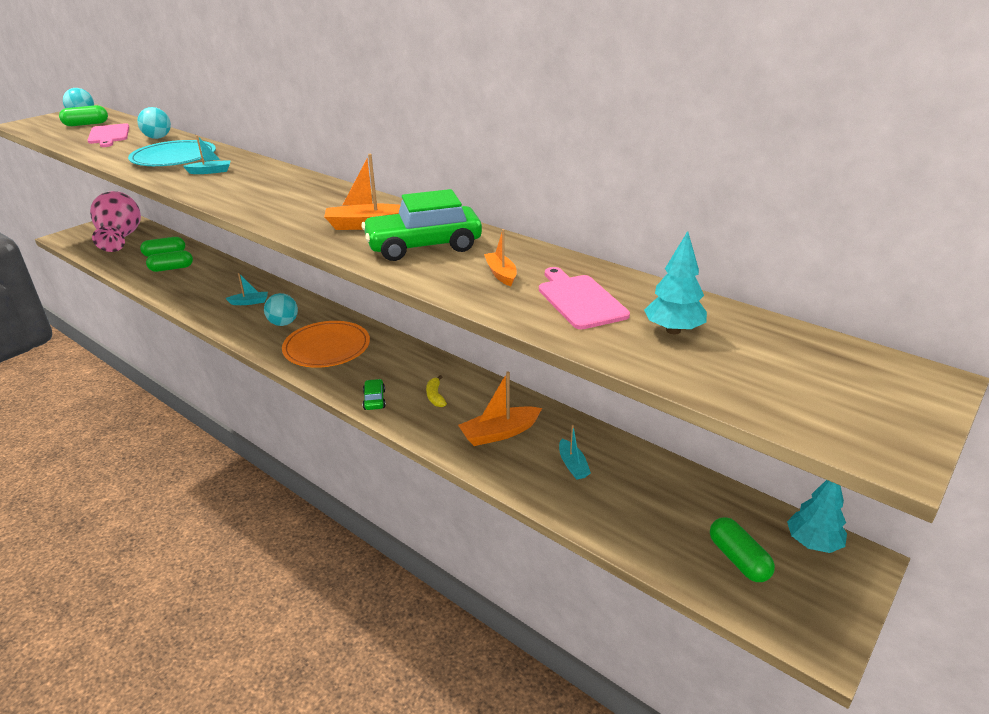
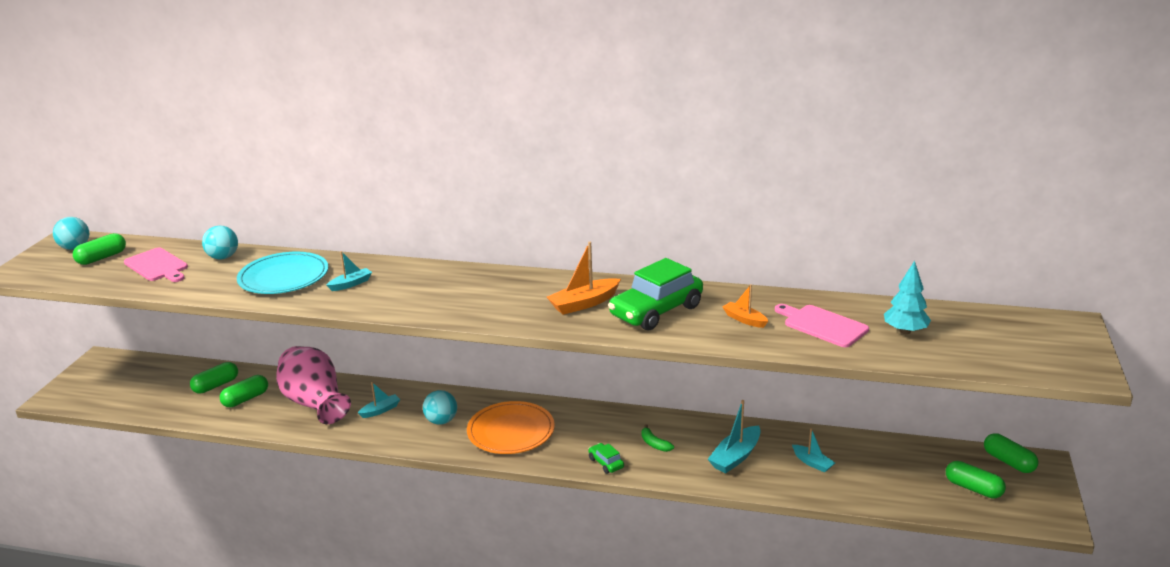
camera: 25 degrees left, 5 degrees down
pink vase [90,191,141,252] -> pink vase moved to [276,346,351,424]
yellow banana [426,375,447,407] -> green banana [641,424,674,452]
orange boat [458,372,542,446] -> turquoise boat [708,400,761,473]
turquoise tree [787,480,847,553] -> green capsule [984,433,1038,473]

